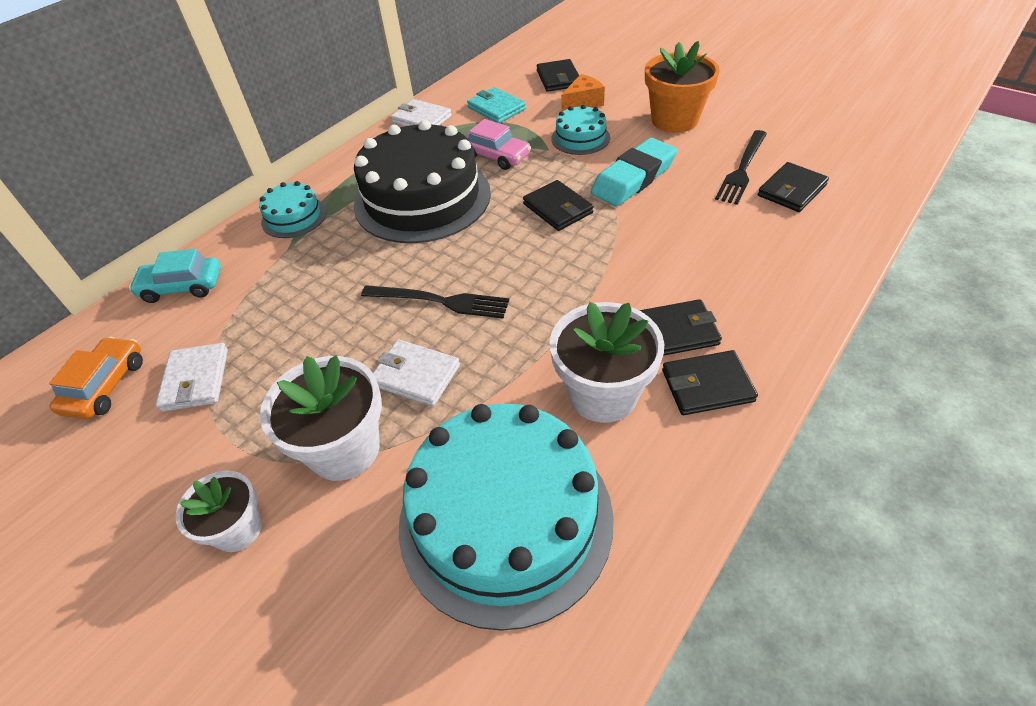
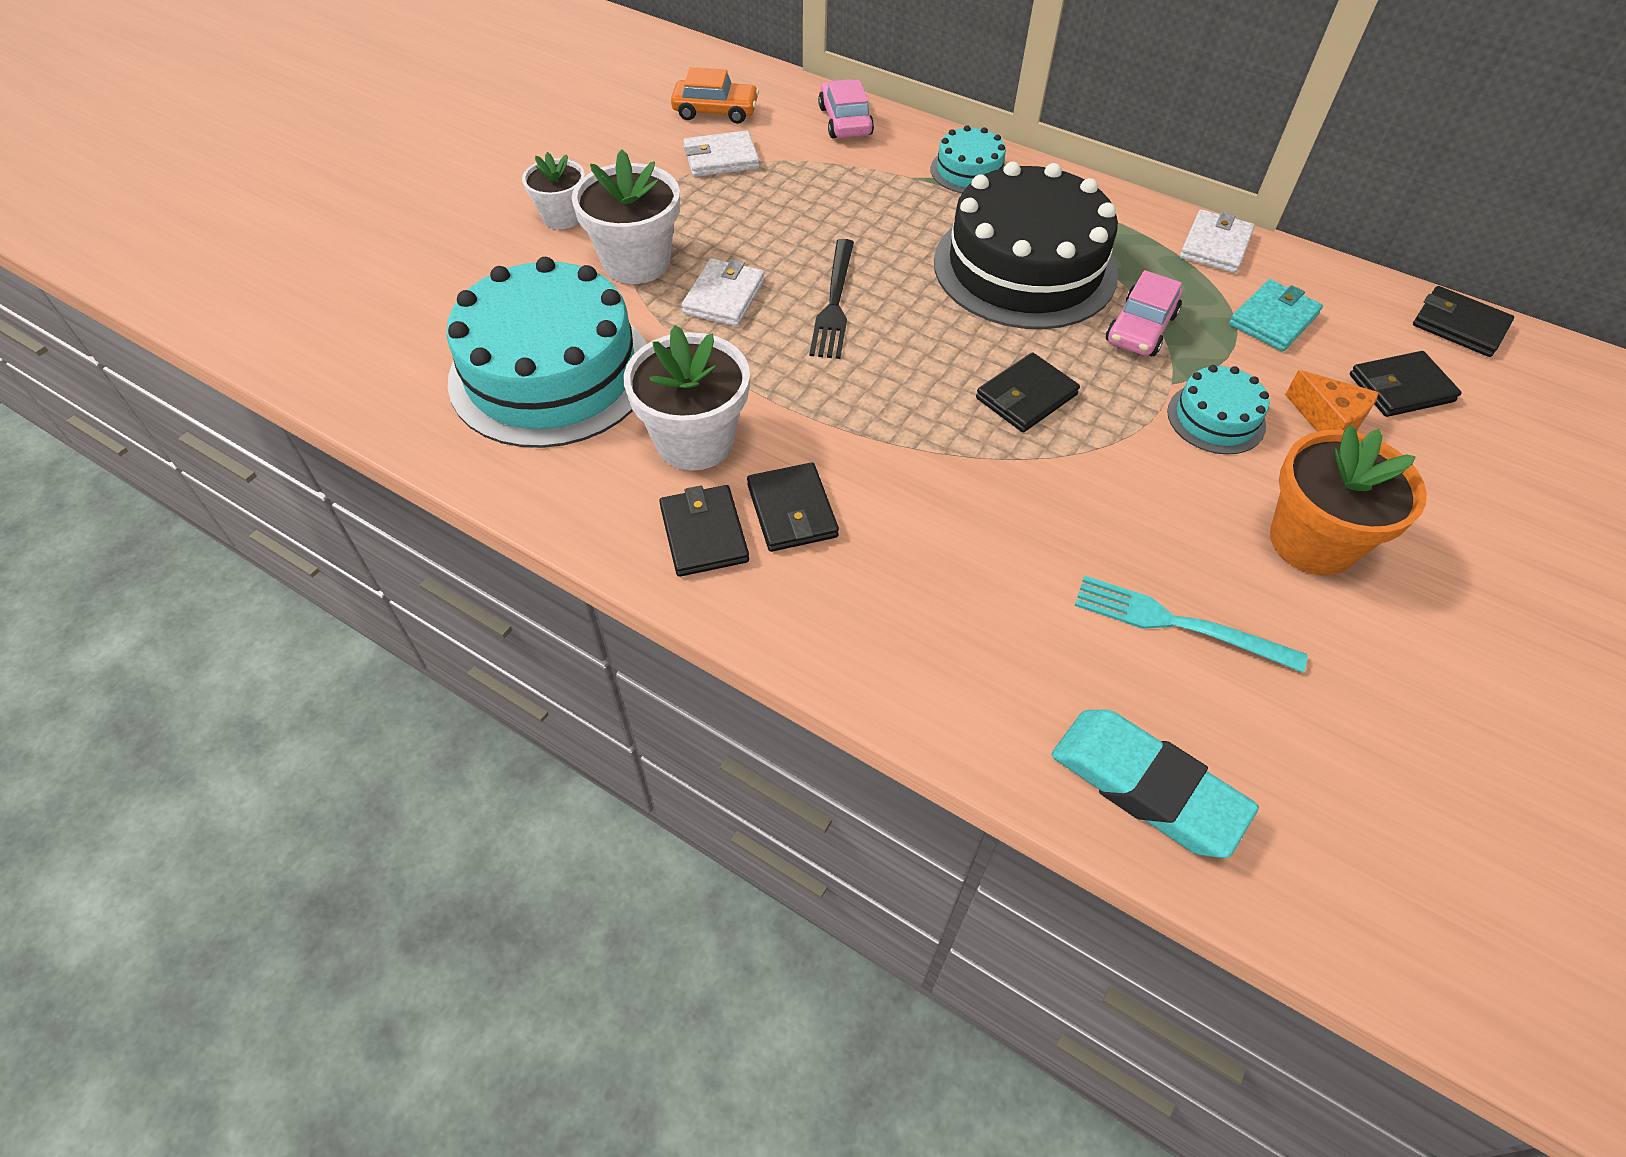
camera: 80 degrees right, 5 degrees up
turquoise car [129,249,221,303] -> pink car [818,79,874,138]
turquoise eraser [591,138,677,206] -> turquoise eraser moved to [1052,710,1259,858]
black fork [715,130,767,205] -> turquoise fork [1075,575,1307,673]
black wallet [758,162,829,212] -> black wallet moved to [1413,286,1514,357]

